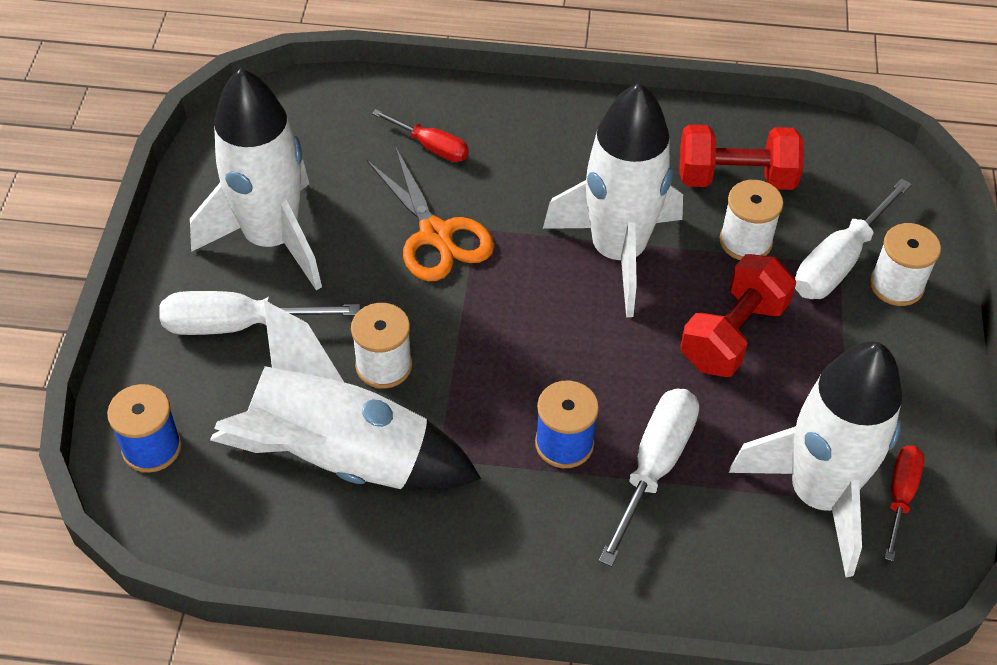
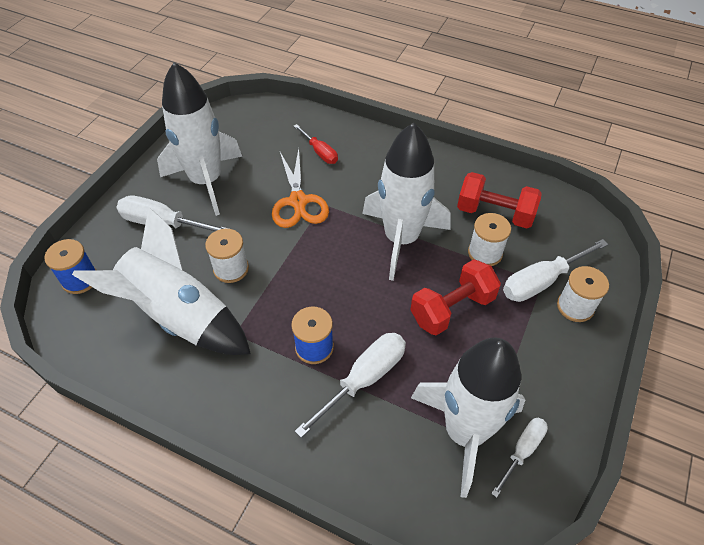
camera: 20 degrees right, 0 degrees up
red screwdriver [885,446,924,561] -> white screwdriver [491,418,548,498]

